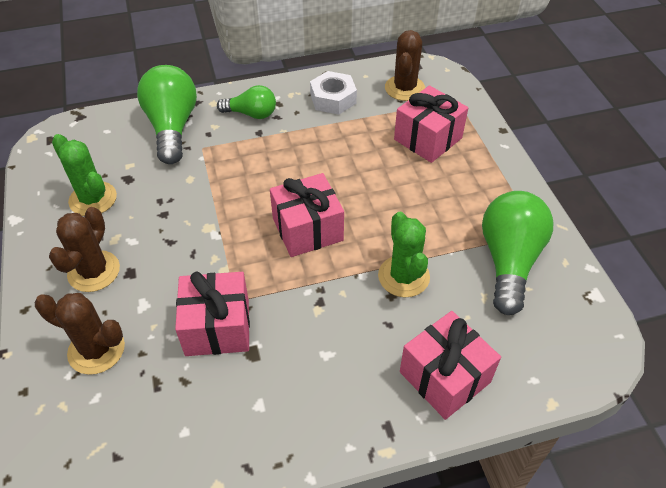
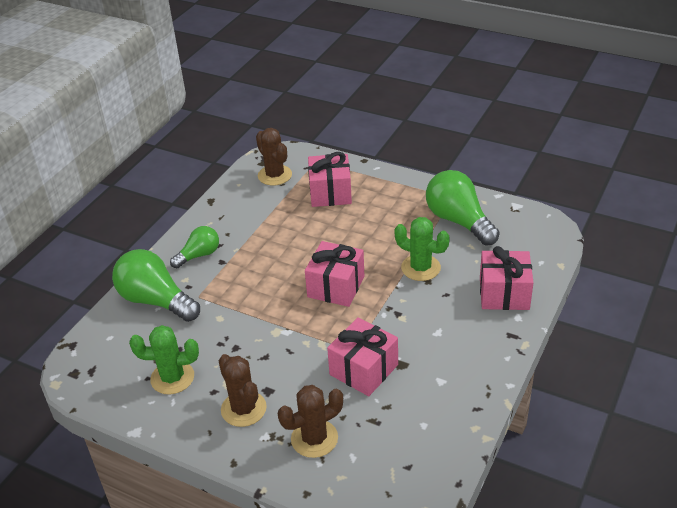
camera: 45 degrees left, 10 degrees down
white nut [310,71,357,115] -> none

